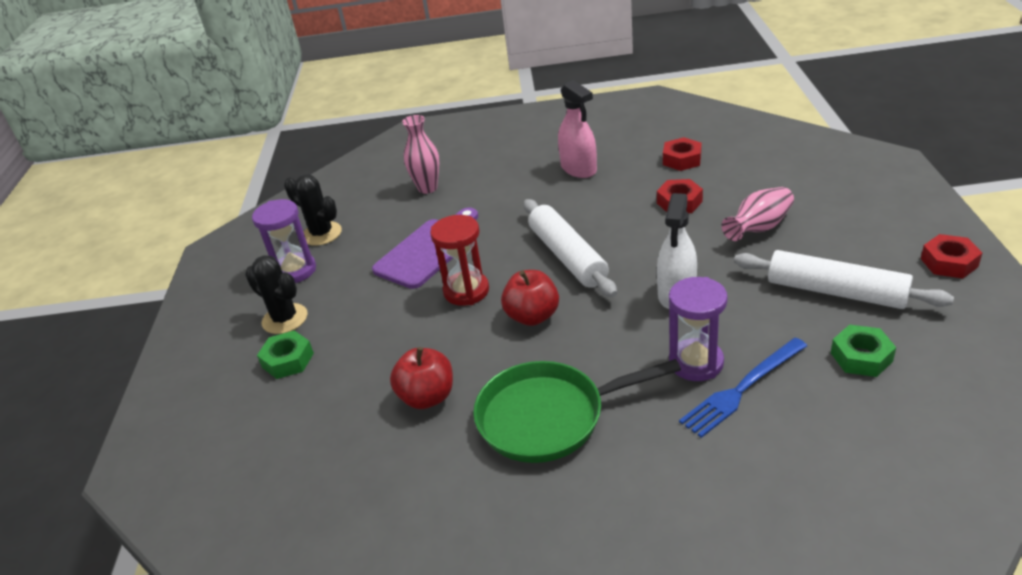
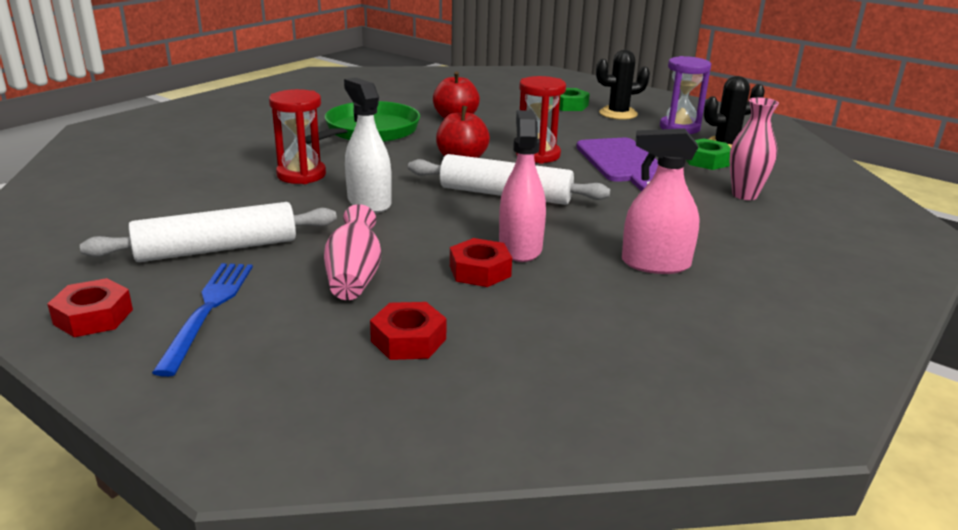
camera: 125 degrees right, 10 degrees down
red nut [663,137,702,171] -> red nut moved to [370,302,447,360]
purple hourglass [669,277,728,381] -> red hourglass [269,89,326,184]
blue fork [679,338,807,438] -> blue fork moved to [152,263,253,377]
green nut [831,325,896,377] -> green nut moved to [686,138,731,170]
none -> pink spray bottle [499,110,546,262]

